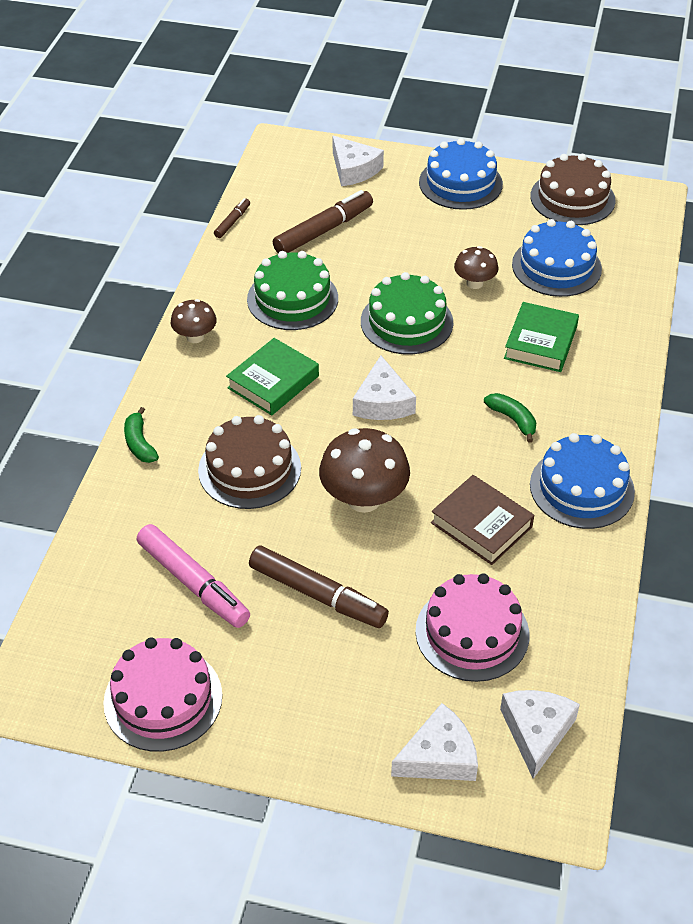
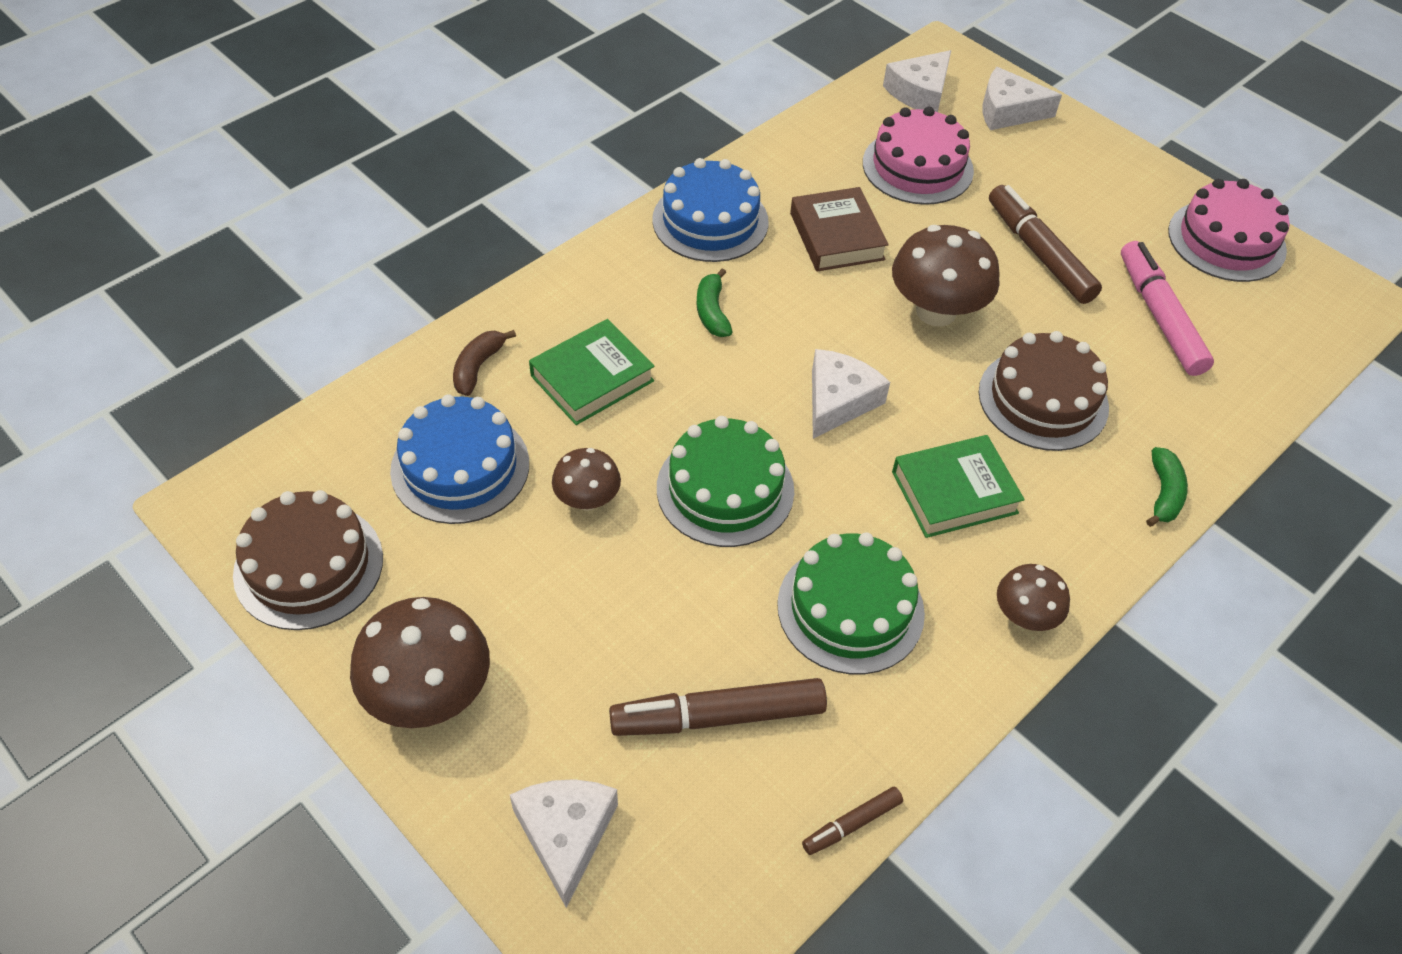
camera: 150 degrees left, 5 degrees up
blue cake [419,138,503,210] -> brown mushroom [350,597,490,728]
none -> brown banana [453,330,516,396]

